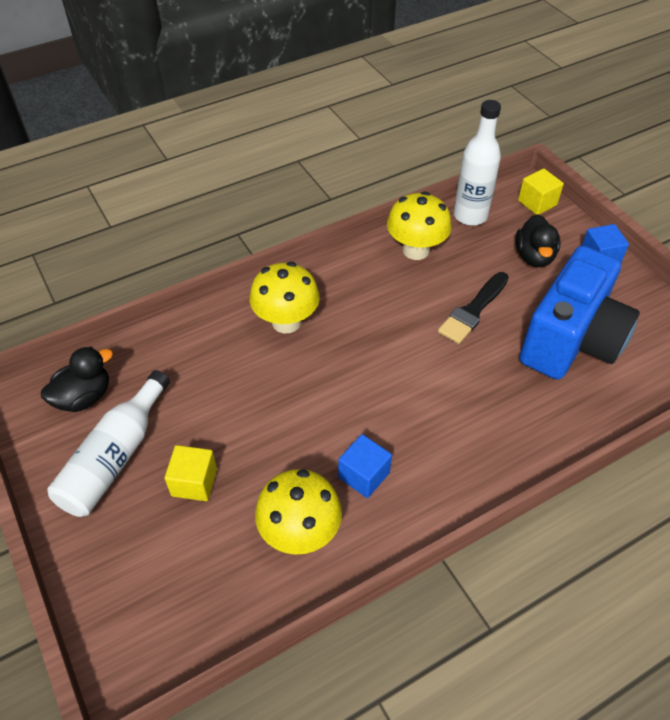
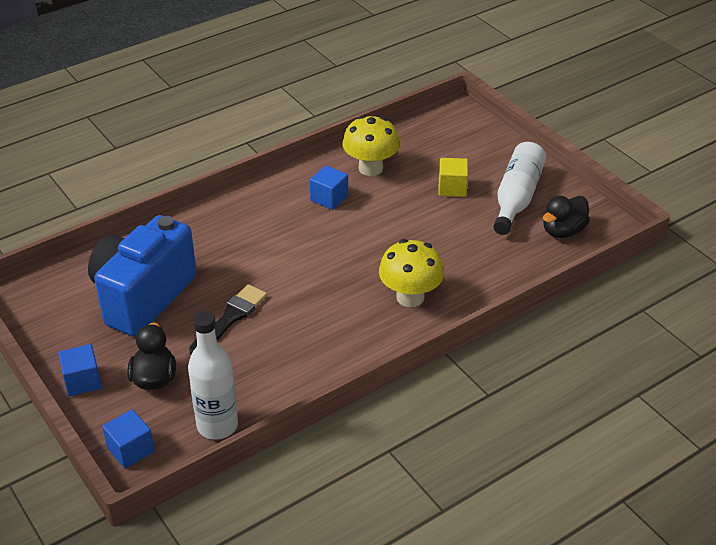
camera: 175 degrees right, 10 degrees down
yellow mushroom [387,191,452,260] -> none
yellow cube [518,169,564,215] -> blue cube [102,409,155,469]

